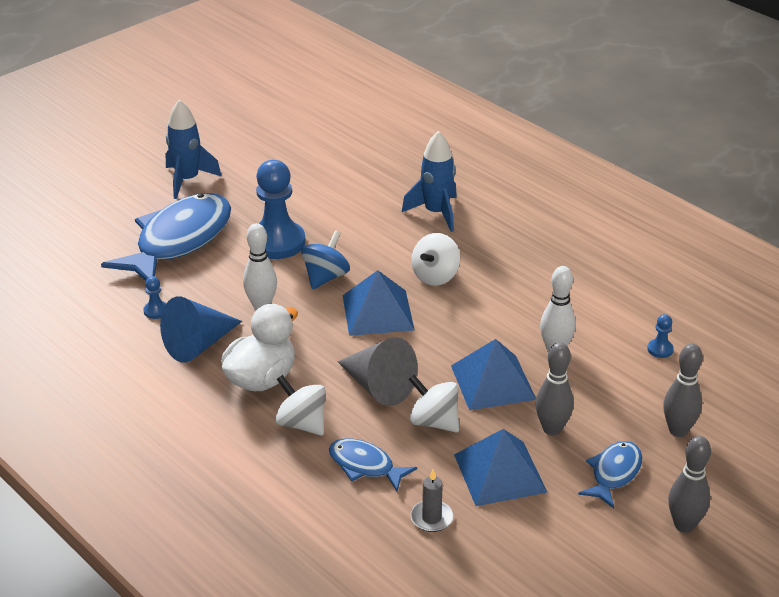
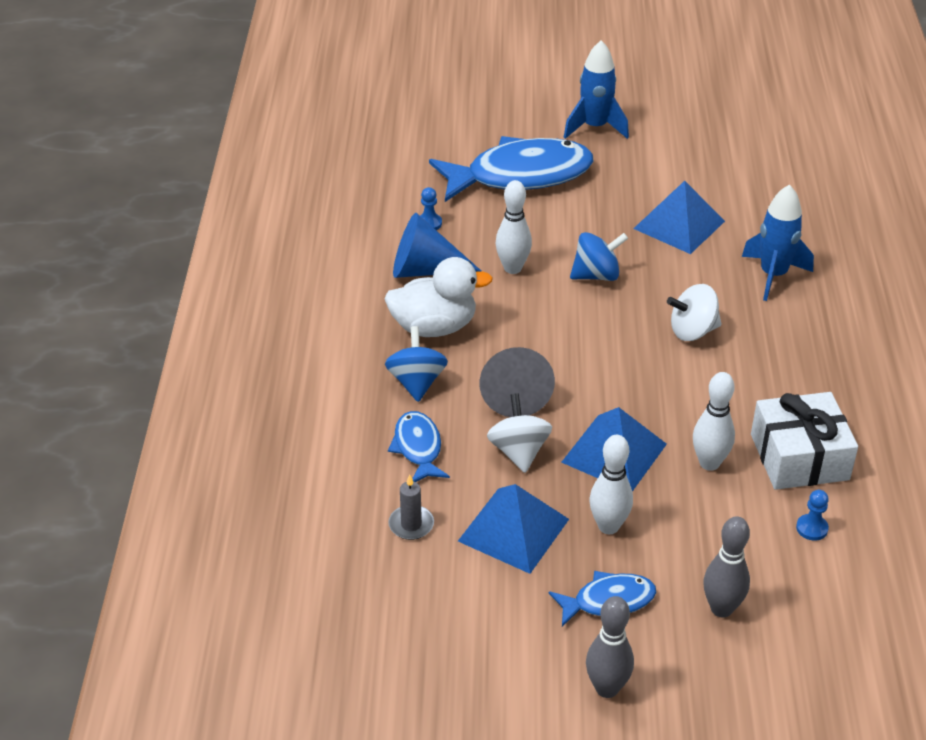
camera: 45 degrees right, 5 degrees up
blue pawn [256,160,305,259] -> none
white spinning top [275,375,326,436] -> blue spinning top [385,326,448,402]
blue pyramid [342,270,415,336] -> blue pyramid moved to [633,181,725,254]
grey bowling pin [536,342,574,436] -> white bowling pin [589,435,633,534]
none -> white gift [751,392,858,490]

